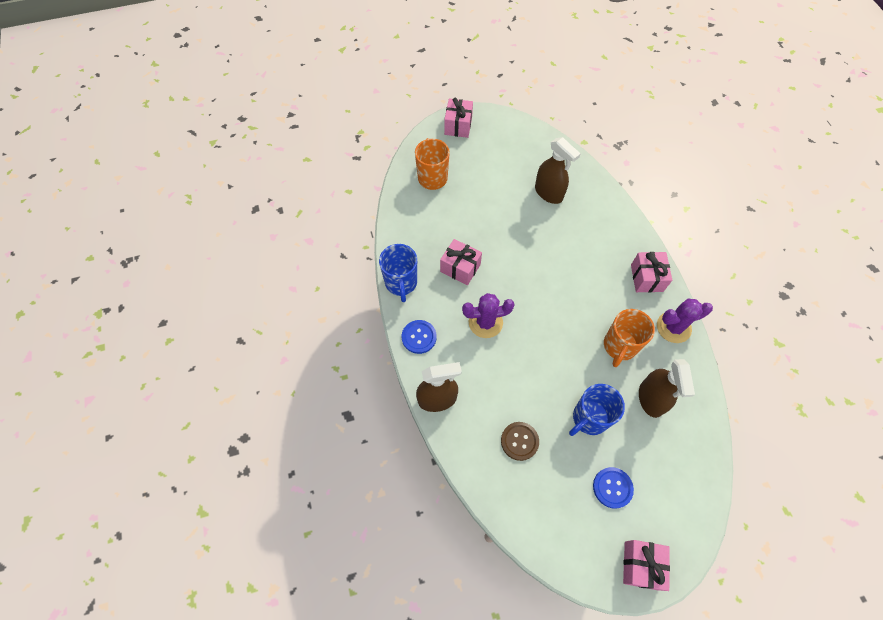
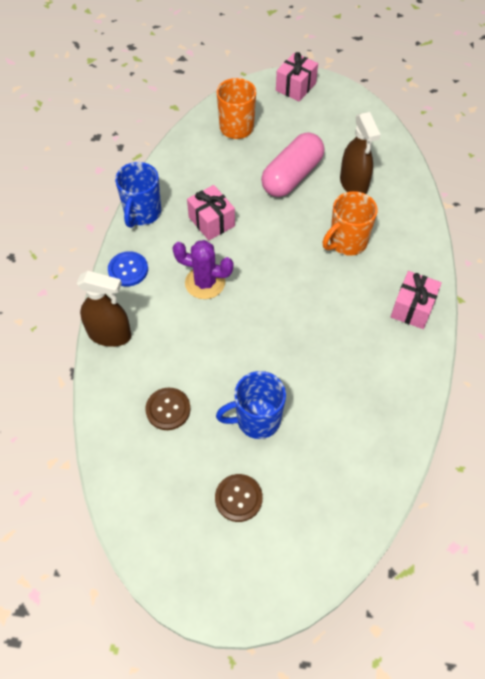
camera: 25 degrees right, 5 degrees down
blue button [593,467,634,509] -> brown button [215,474,263,522]
orange mug [604,309,655,367] -> orange mug moved to [322,191,378,256]
pink gift [623,540,670,591] -> none
brown spray bottle [639,359,695,418] -> none
purple cactus [657,298,713,343] -> none
none -> pink capsule [261,132,324,197]

